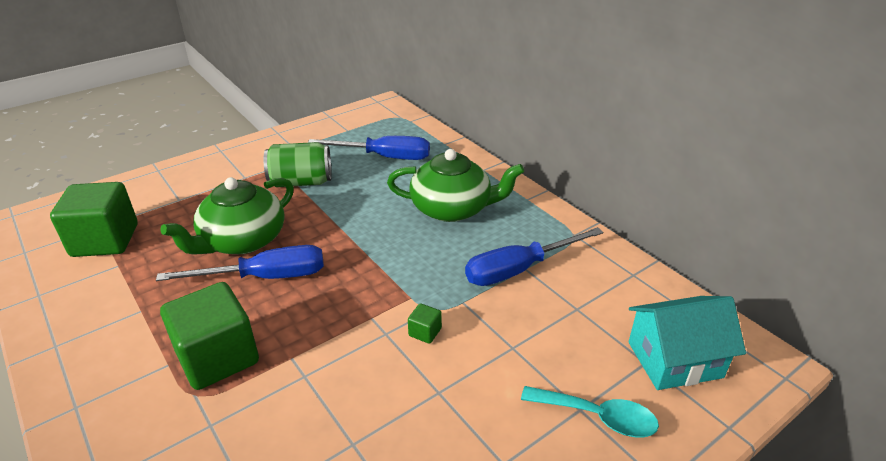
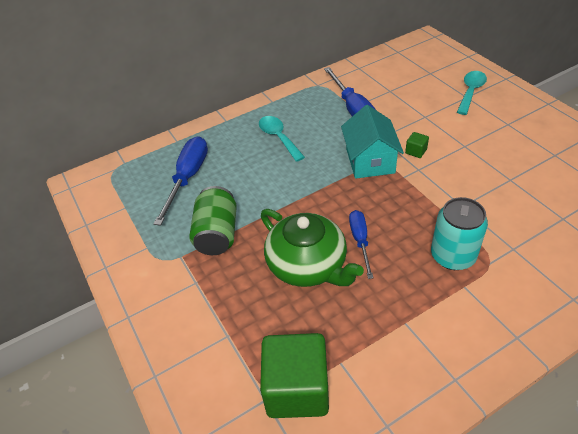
camera: 80 degrees left, 10 degrees up
blue screwdriver [156,245,324,281] -> blue screwdriver [349,210,373,279], size x0.62
green cube [160,282,259,390] -> turquoise can [431,197,488,270]
green teapot [387,149,524,222] -> turquoise spoon [259,116,305,162]
turquoise house [629,296,746,390] -> turquoise house moved to [341,105,404,179]

